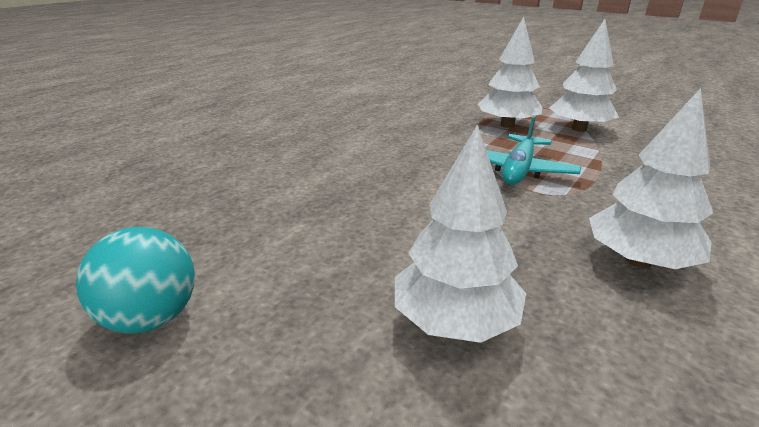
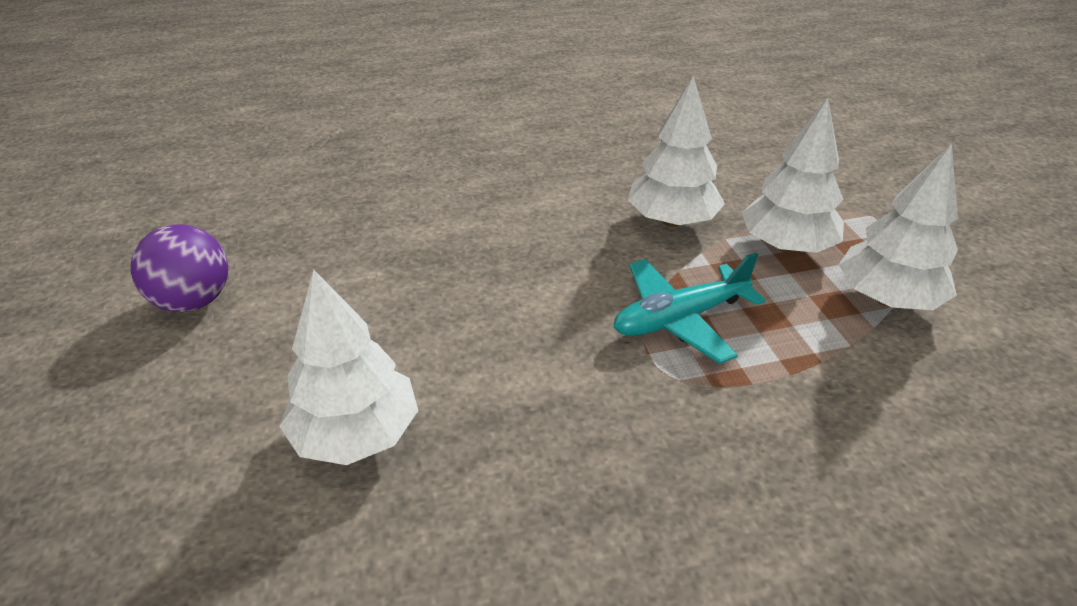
camera: 40 degrees right, 10 degrees up
turquoise ball [76,227,195,334] -> purple ball [131,224,228,312]
white tree [589,88,713,269] -> white tree moved to [628,76,725,227]

